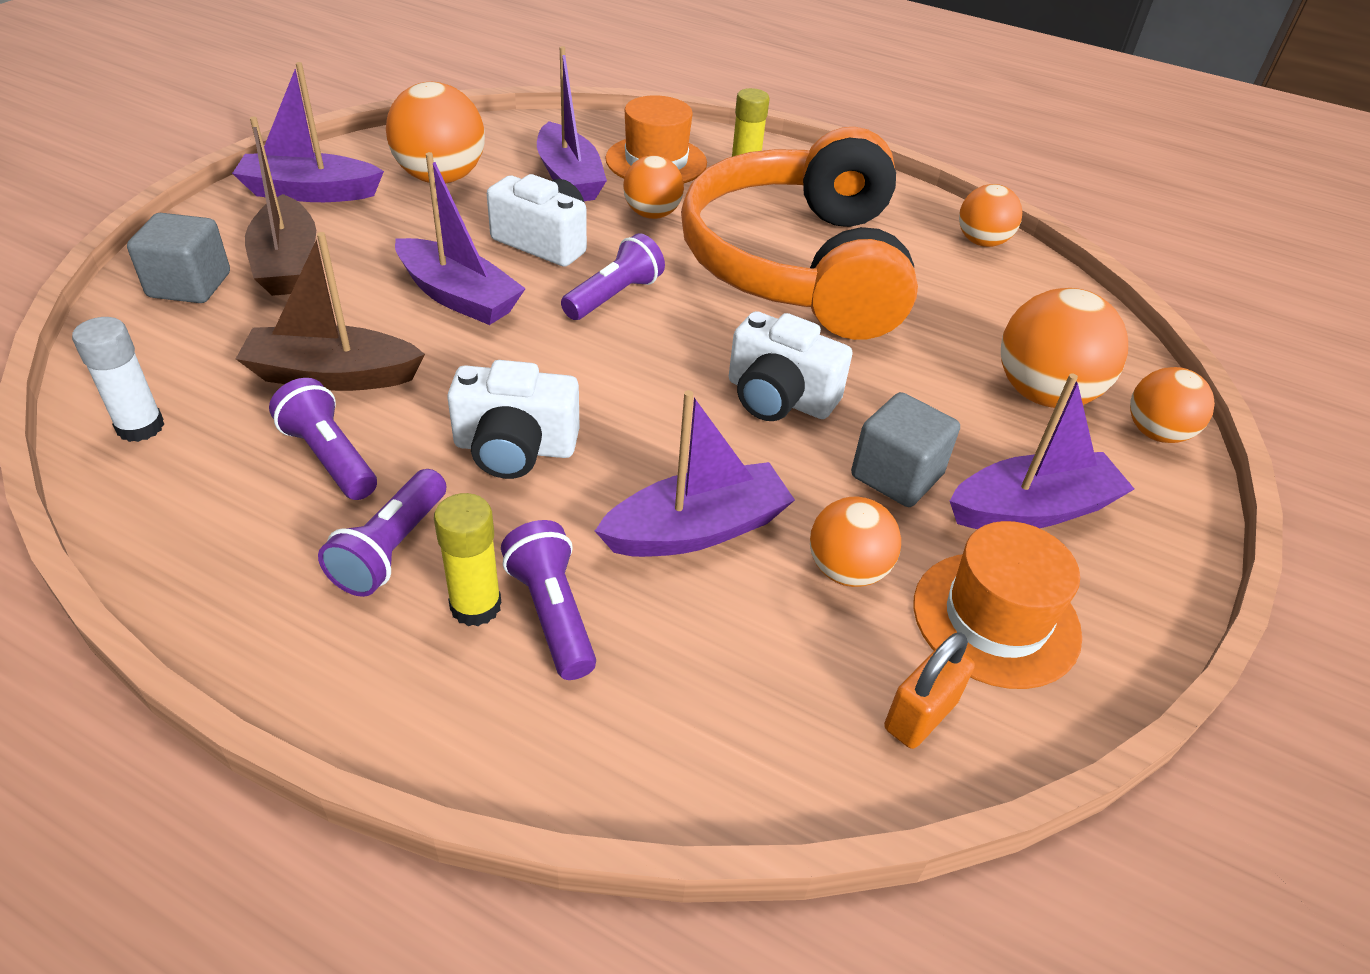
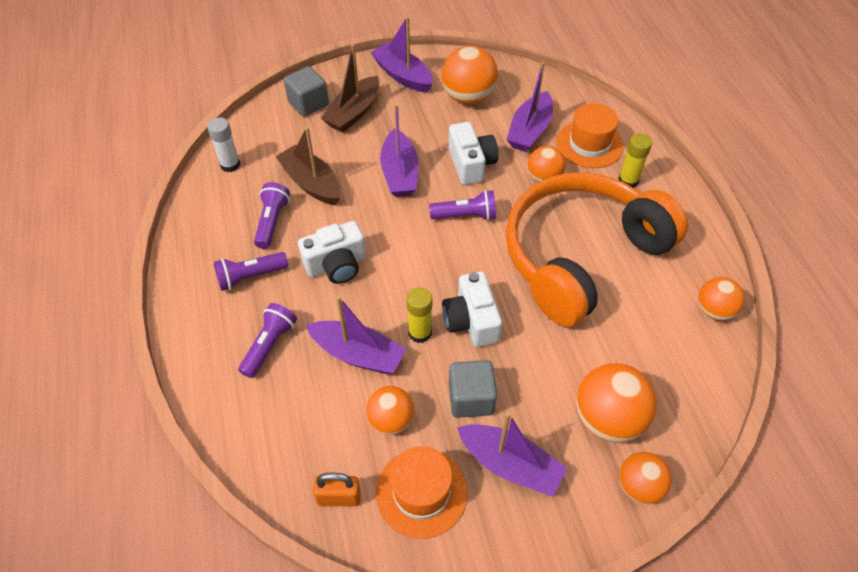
camera: 50 degrees right, 10 degrees up
yellow glue stick [434,493,501,626] -> yellow glue stick moved to [407,287,432,343]
white camera [447,360,580,479] -> white camera turned 75 degrees counterclockwise [298,221,366,284]

